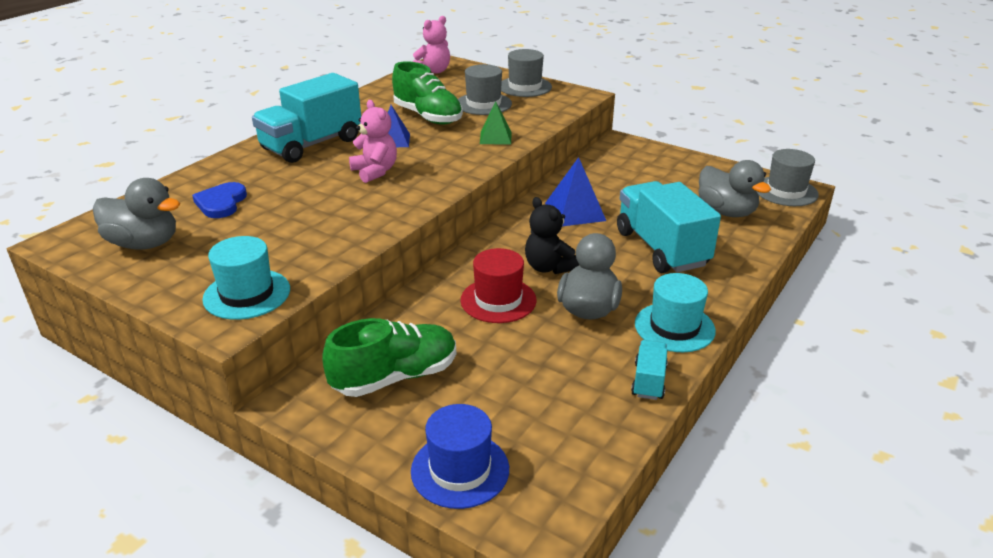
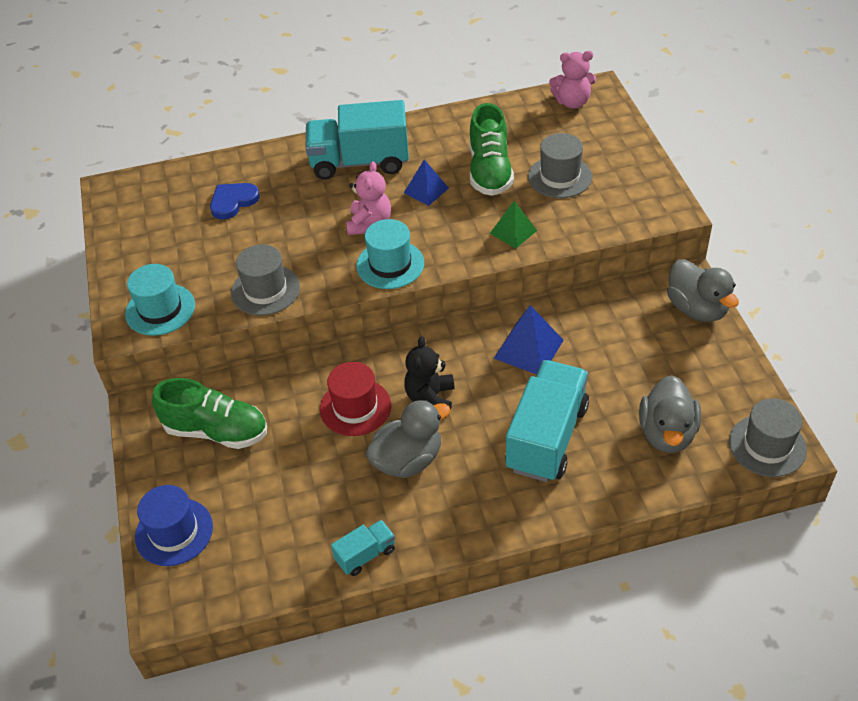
camera: 45 degrees right, 15 degrees up
grey duck [93,178,180,250] -> grey duck moved to [667,259,739,322]
grey hat [501,49,552,97] -> grey hat moved to [231,244,300,315]
turquoise hat [635,273,716,352] -> turquoise hat moved to [356,219,424,289]

